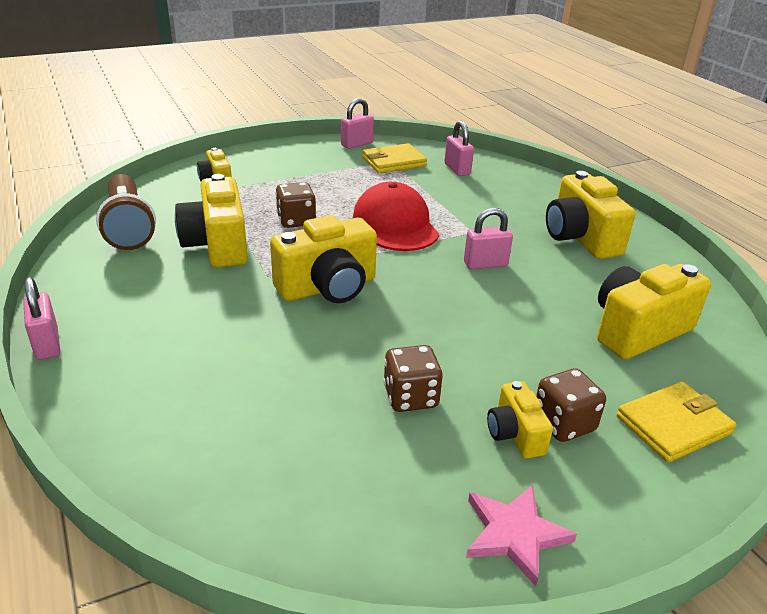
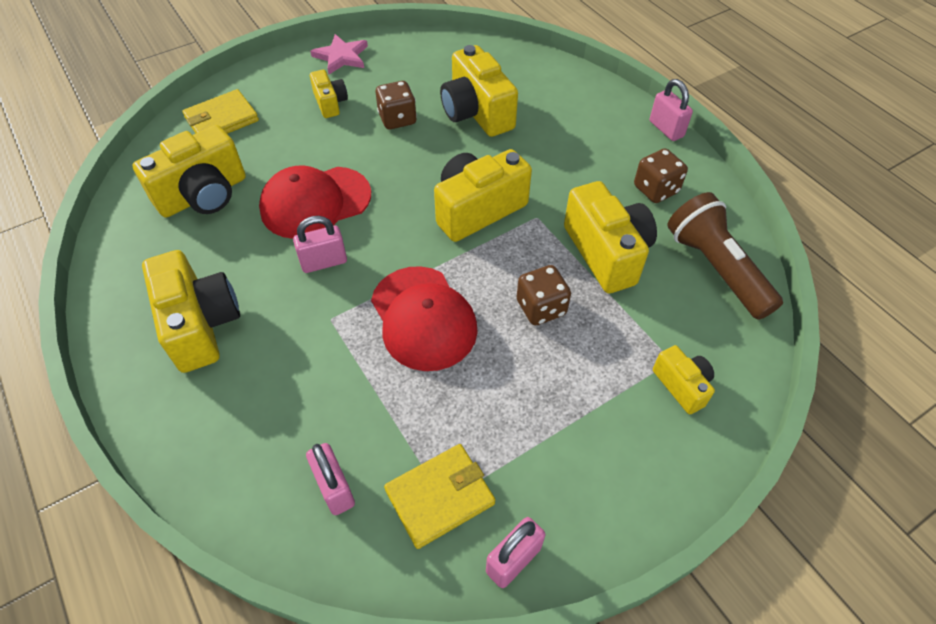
camera: 175 degrees right, 20 degrees up
brown dice [536,368,606,442] -> brown dice moved to [634,148,688,203]
none -> red cap [259,165,371,239]
none -> yellow camera [440,45,518,137]

